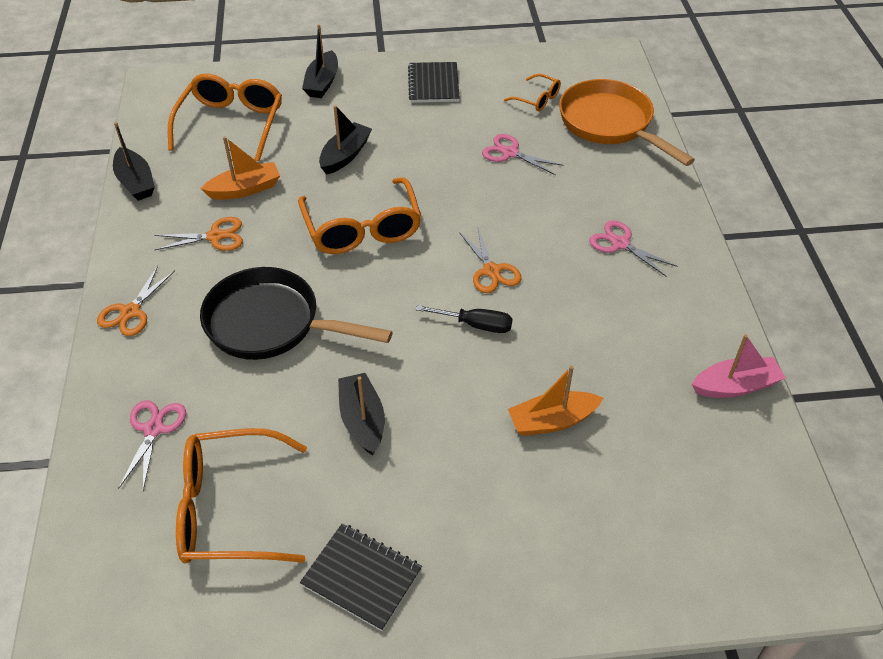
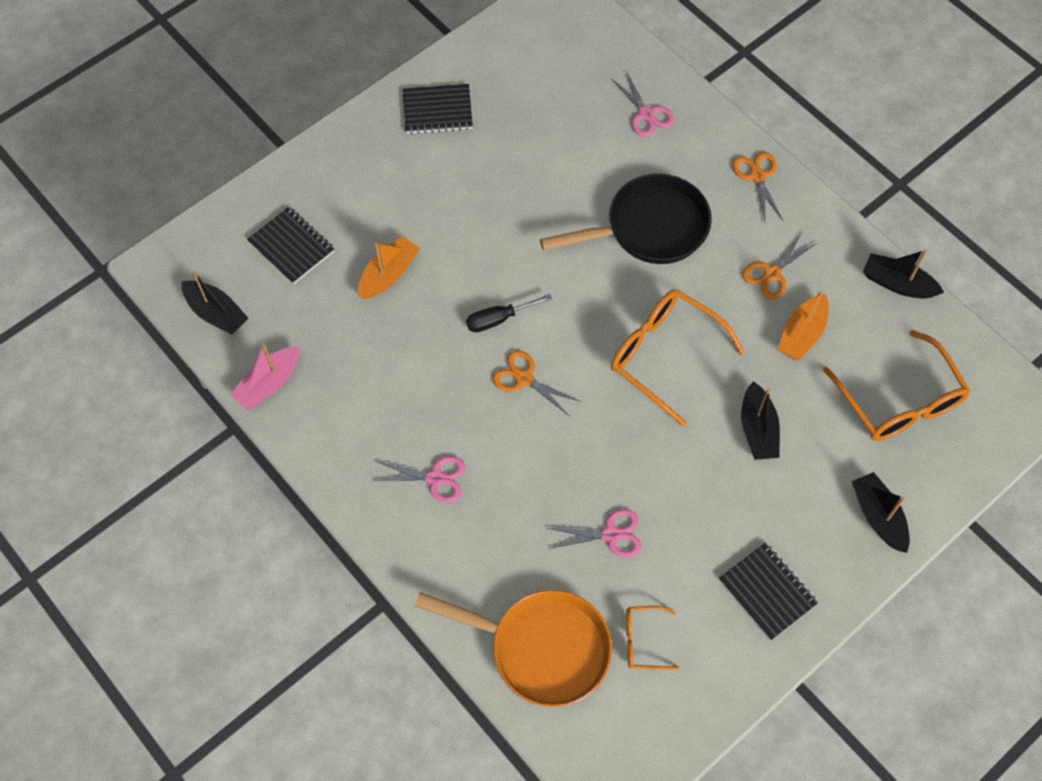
camera: 145 degrees right, 15 degrees up
orange glasses [176,428,307,564] -> none
black boat [338,373,385,456] -> black boat moved to [182,271,248,335]
none -> black notebook [247,207,334,284]

